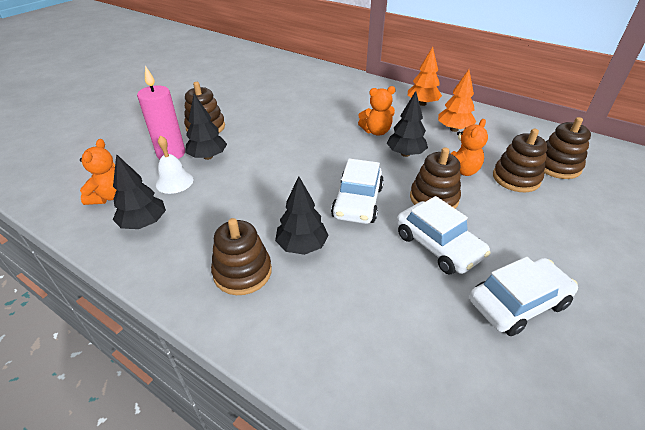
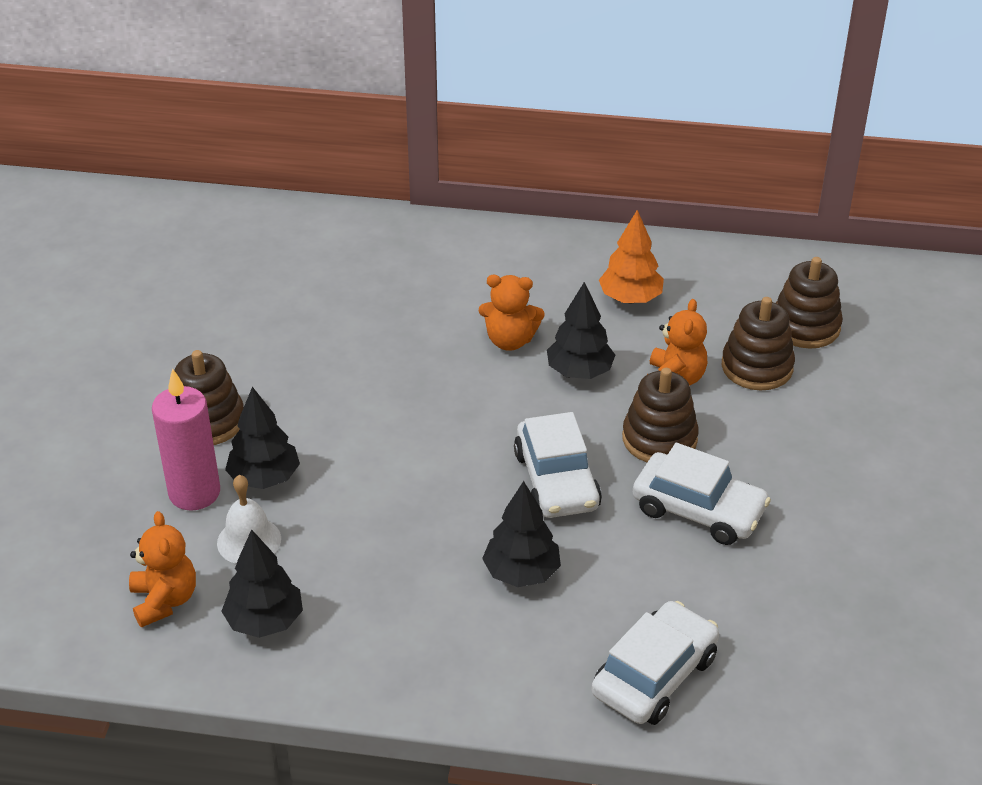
camera: 25 degrees left, 0 degrees up
brown stacking toy [211,218,272,295] -> none
orange teddy bear [358,86,396,136] -> orange teddy bear turned 45 degrees clockwise [478,275,545,351]
orange tree [408,47,442,106] -> none
white car [469,257,578,336] -> white car moved to [592,601,719,725]

